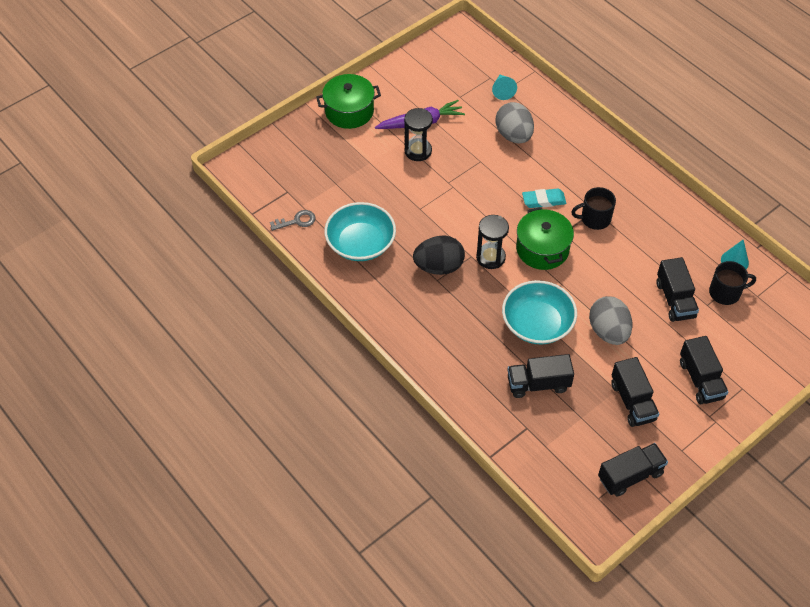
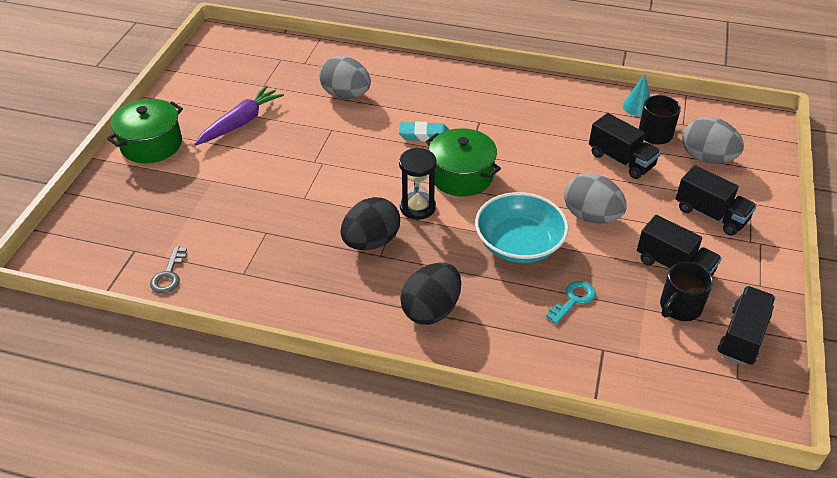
camera: 35 degrees left, 10 degrees down
grey key [270,210,316,231] -> grey key turned 150 degrees clockwise [150,246,187,294]
turquoise bowl [324,202,396,261] -> none
black hourglass [404,108,433,161] -> none
turquoise cone [492,75,517,100] -> none
black truck [507,354,574,398] -> turquoise key [546,281,596,324]
turquoise eraser [522,189,566,208] -> turquoise eraser turned 45 degrees clockwise [399,121,449,142]
black mug [571,187,616,230] -> black mug moved to [660,262,713,321]
none -> black egg [400,263,461,325]
none -> grey egg [683,117,744,164]

